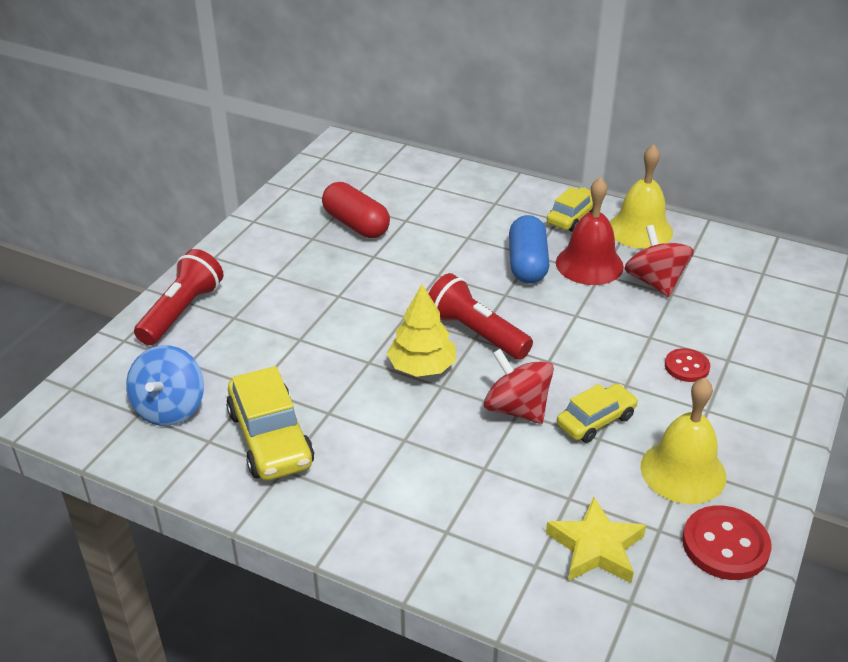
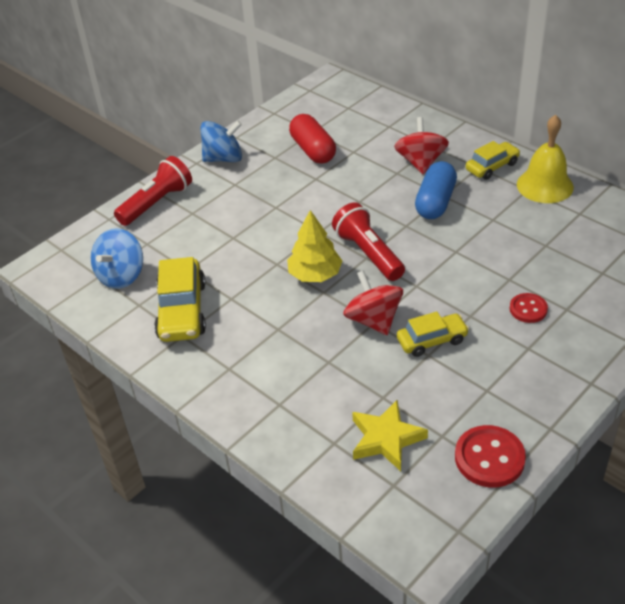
camera: 20 degrees right, 5 degrees up
red bell [556,177,624,285] -> none
red spinning top [624,225,694,297] -> red spinning top moved to [394,117,449,174]
yellow bell [640,378,726,504] -> none
none -> blue spinning top [200,120,242,162]

